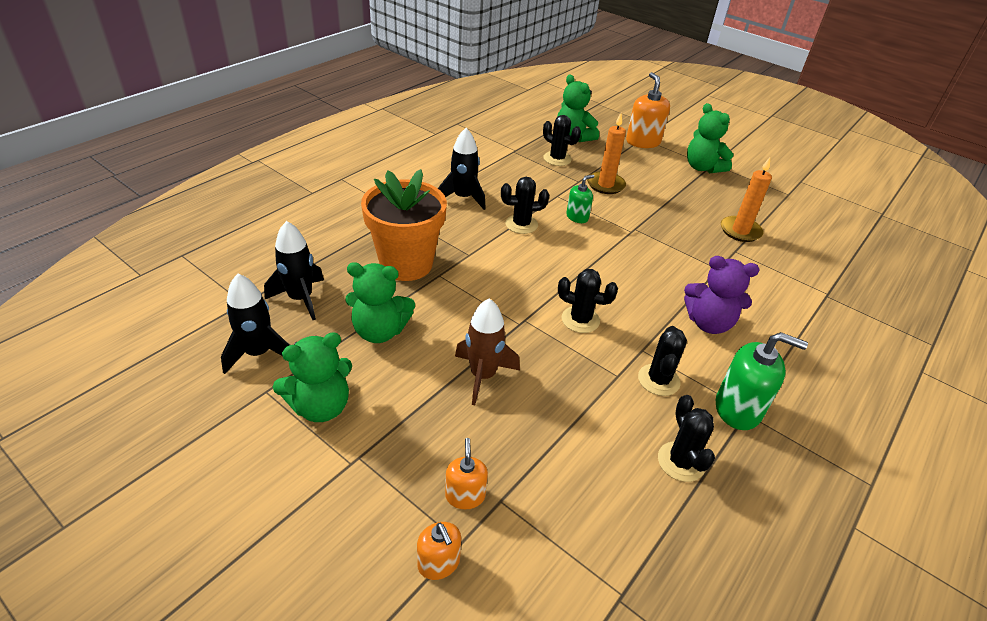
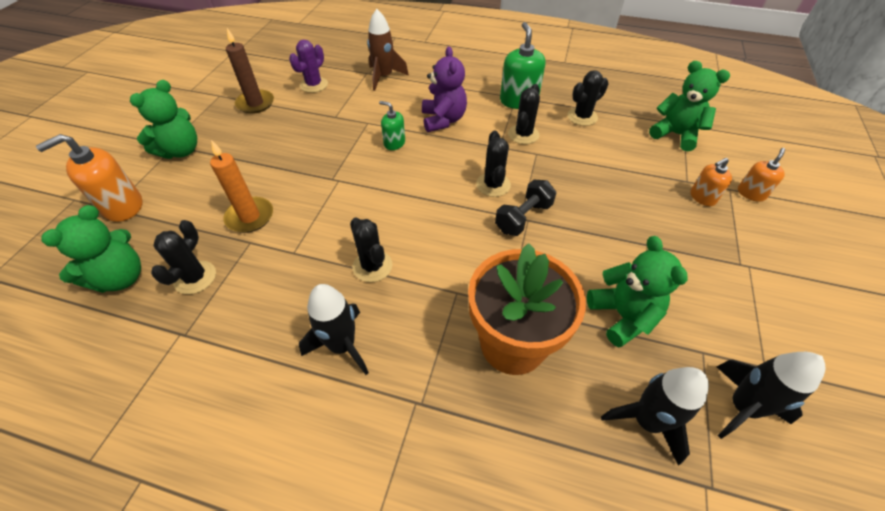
camera: 110 degrees left, 10 degrees up
green teddy bear [273,332,352,422] -> green teddy bear moved to [649,61,730,152]
brown rocket [455,298,520,405] -> brown rocket moved to [367,9,409,91]
green soap dispenser [566,175,594,223] -> green soap dispenser moved to [379,101,405,150]
black cactus [638,326,687,396] -> black cactus turned 60 degrees counterclockwise [508,84,540,144]
orange candle [721,157,772,242] -> none
none -> brown candle [226,28,274,114]
none -> purple cactus [289,40,328,93]
none -> black dumbbell [495,180,556,236]

